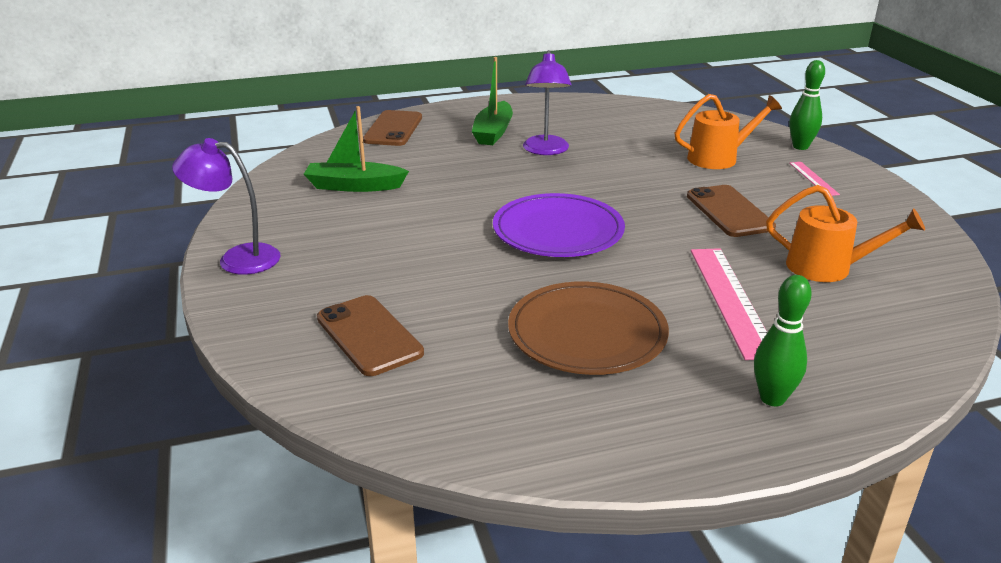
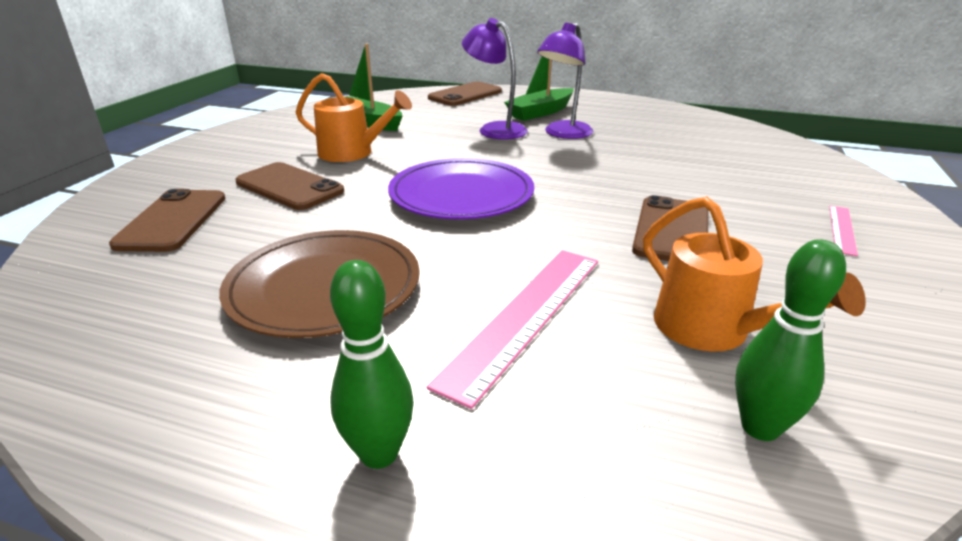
camera: 35 degrees right, 0 degrees up
purple lamp [172,138,281,275] -> purple lamp moved to [462,18,528,140]
orange watering can [675,94,782,169] -> orange watering can moved to [296,73,412,162]
green bowling pin [790,60,825,150] -> green bowling pin moved to [735,239,846,441]
none -> brown phone [235,162,344,210]

